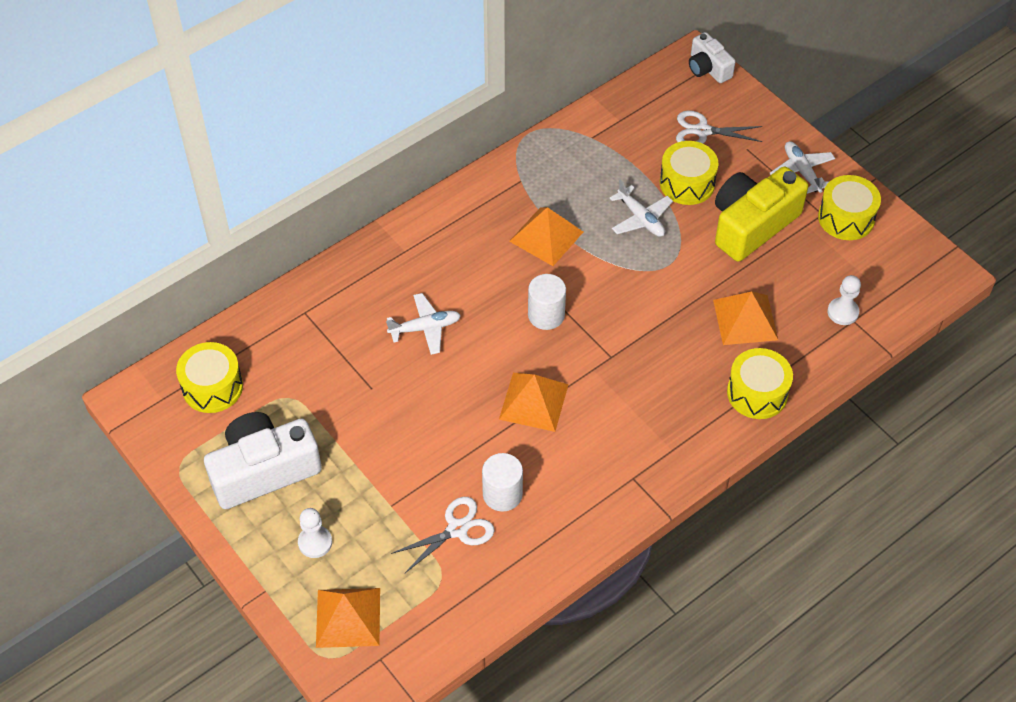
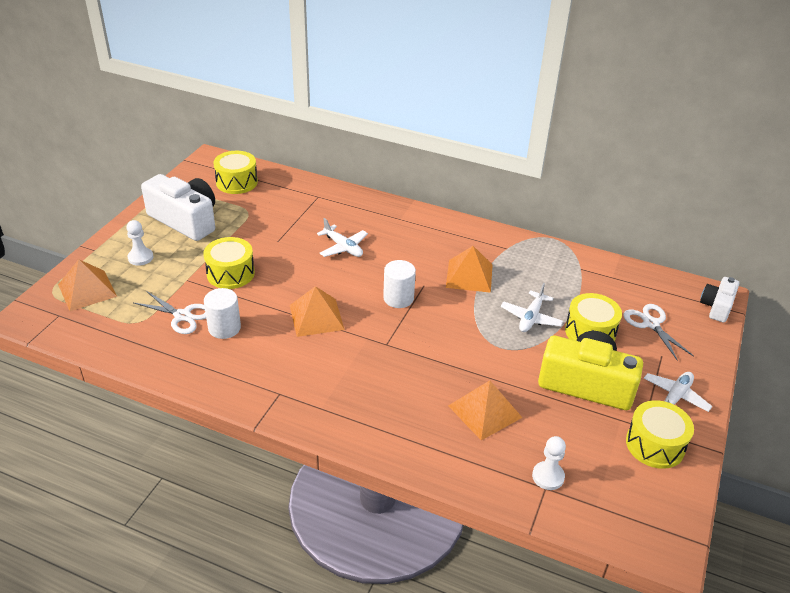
camera: 60 degrees right, 15 degrees down
yellow drum [727,348,793,419] -> yellow drum moved to [203,237,255,289]

